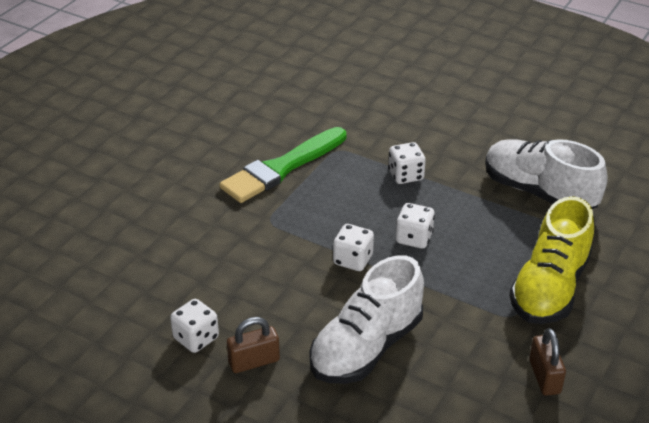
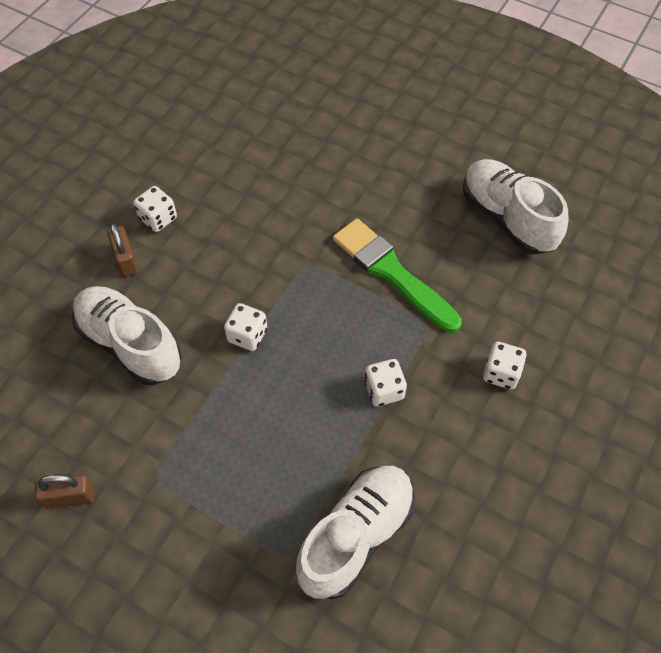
camera: 90 degrees right, 20 degrees up
white dice [396,203,435,249] -> white dice moved to [483,342,527,389]
yellow shoe [509,196,594,324] -> none
none -> white shoe [463,159,569,254]

